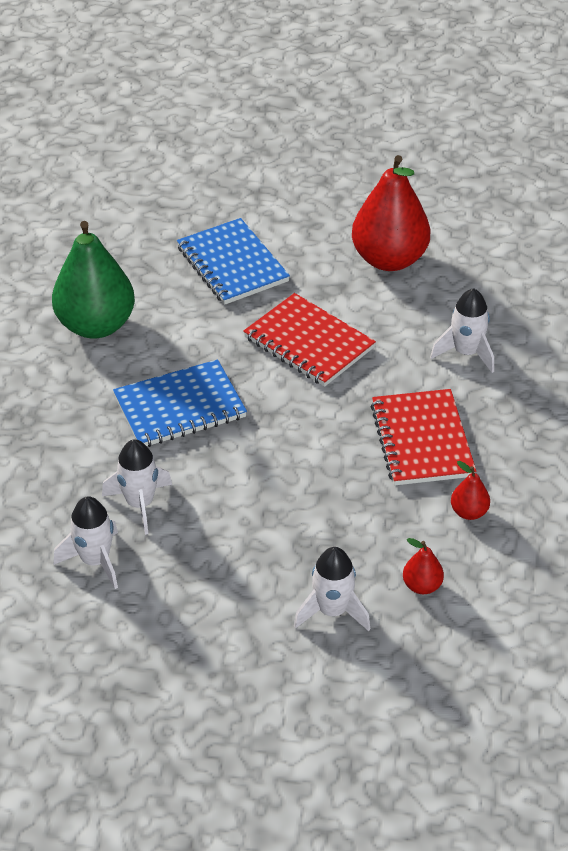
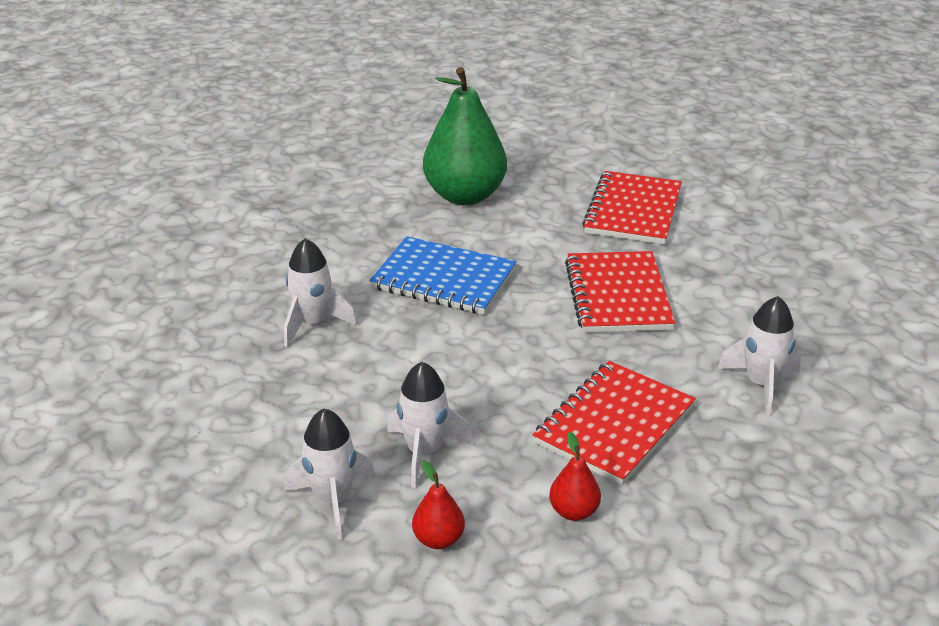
camera: 45 degrees right, 10 degrees down
white rocket [54,496,118,589] -> white rocket moved to [387,362,473,488]
blue notebook [177,218,290,305] -> red notebook [582,171,682,245]
red pear [352,155,431,271] -> none

